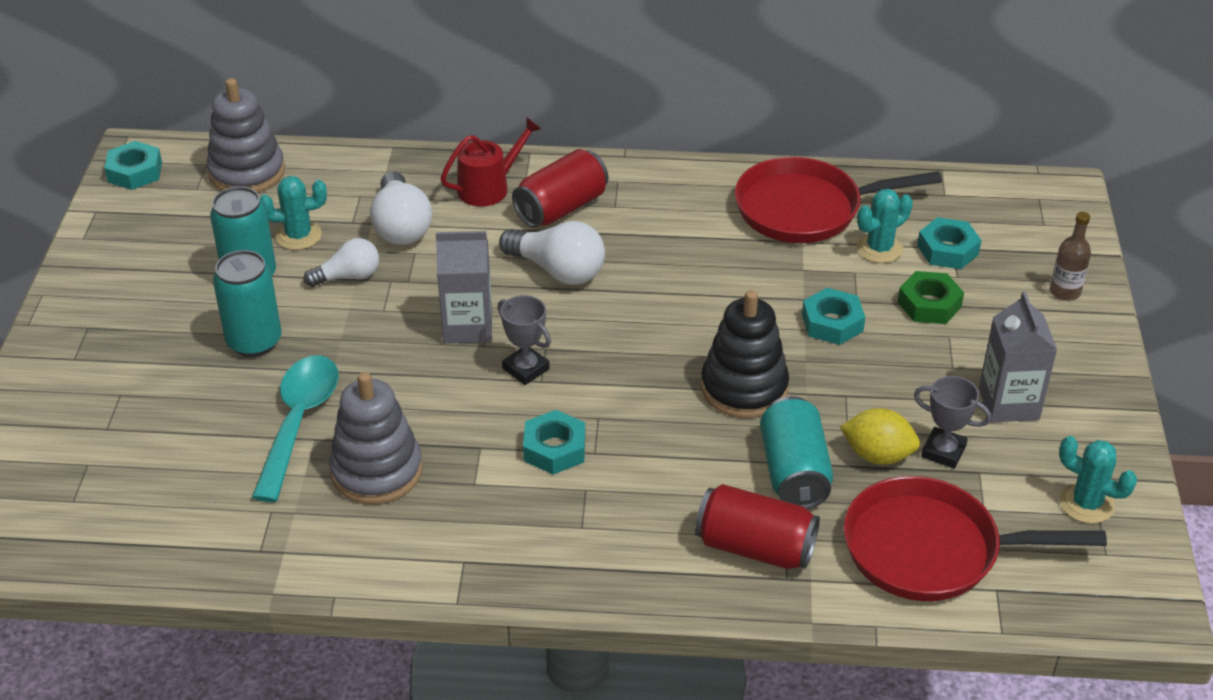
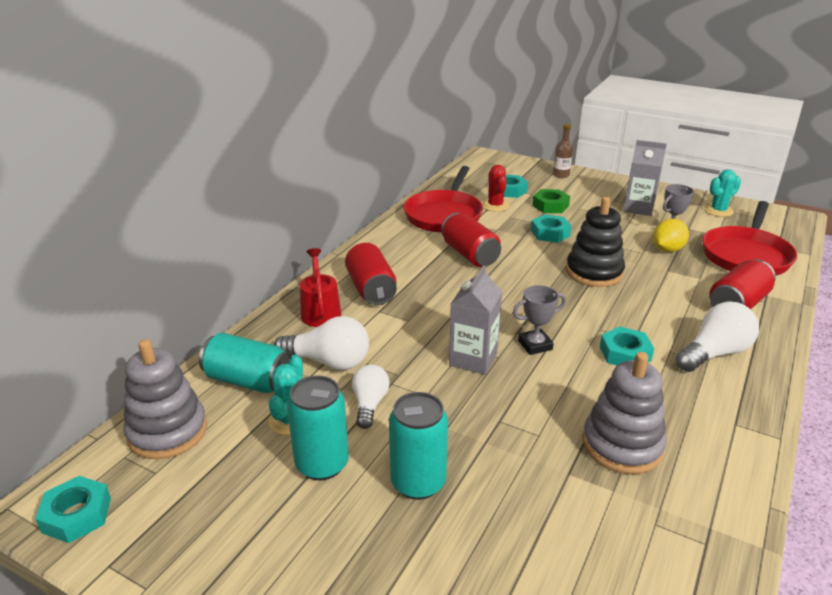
camera: 65 degrees left, 10 degrees down
turquoise spoon [252,355,339,502] -> none
white light bulb [499,221,605,285] -> white light bulb moved to [676,302,759,372]
turquoise can [760,396,833,509] -> turquoise can moved to [199,333,292,393]
turquoise cactus [857,189,913,263] -> red cactus [482,165,510,212]
none -> red can [441,213,501,267]

